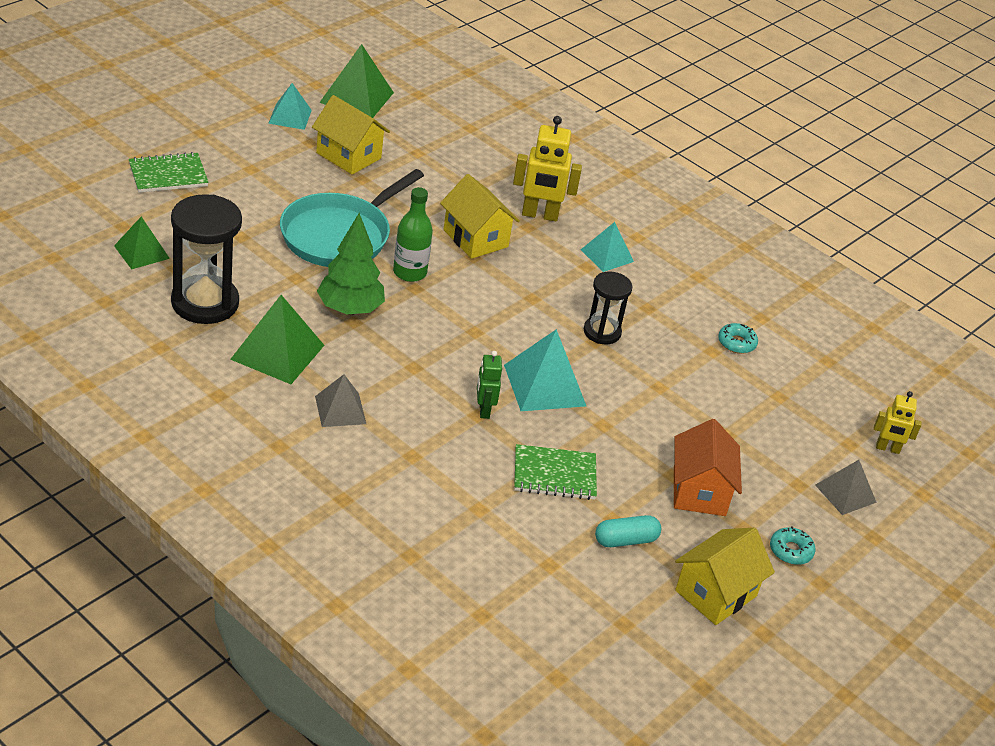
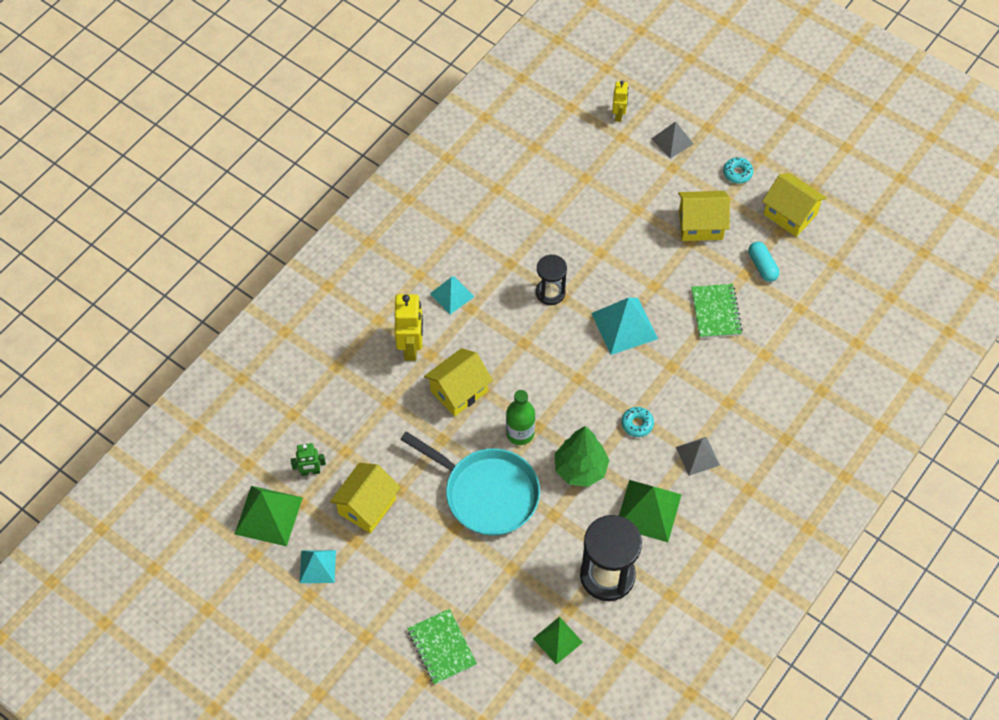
camera: 90 degrees left, 20 degrees up
green robot [477,351,502,419] -> green robot moved to [290,443,326,476]
orange house [674,419,742,516] -> yellow house [678,191,730,241]
turquoise donut [718,323,758,354] -> turquoise donut moved to [621,407,654,437]

